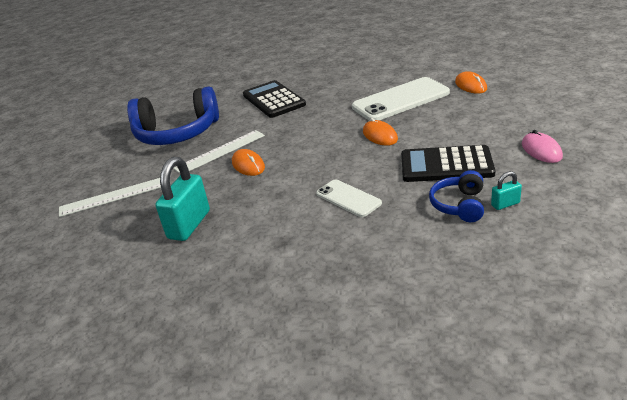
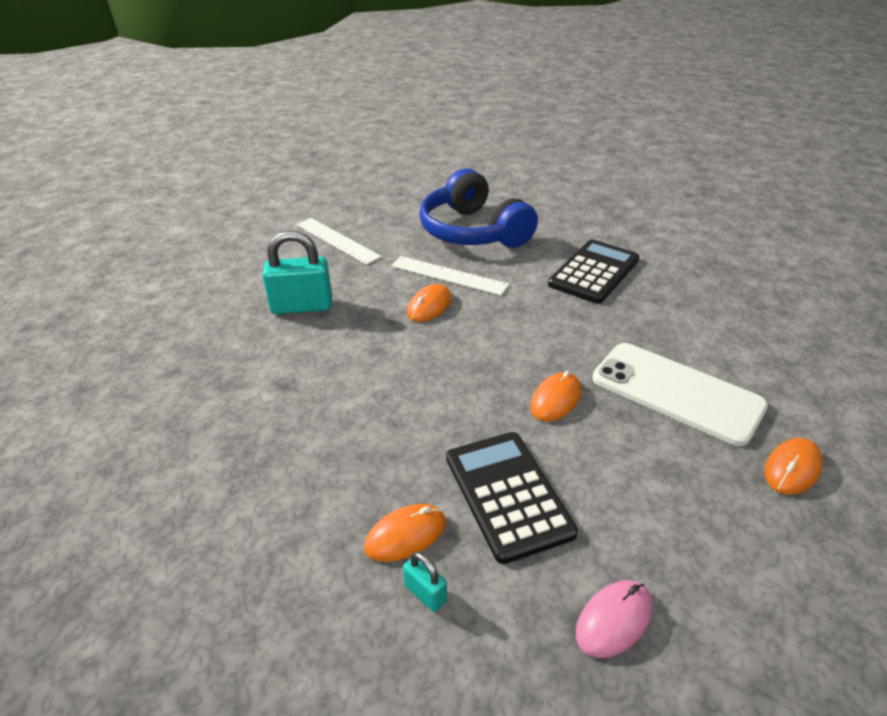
camera: 60 degrees right, 5 degrees up
white phone [316,179,382,217] -> none
blue headphones [429,170,484,222] -> orange mouse [364,504,446,562]

